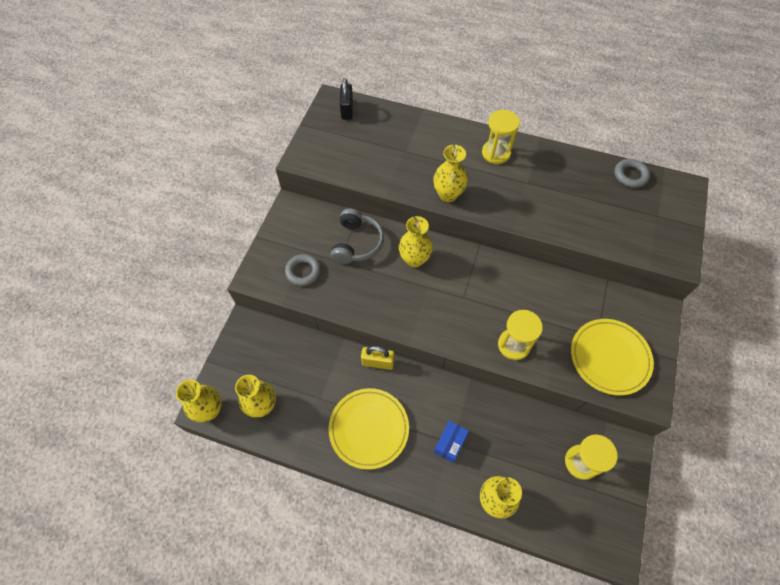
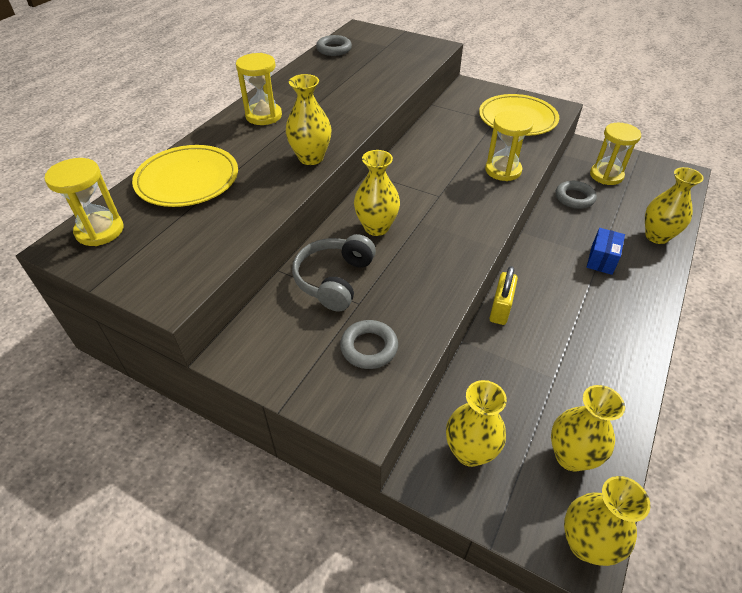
camera: 80 degrees left, 15 degrees down
yellow plate [329,388,409,470] -> yellow plate moved to [132,145,238,207]
grey headphones [331,209,384,264] -> grey headphones turned 90 degrees counterclockwise [292,234,376,311]
black padlock [340,78,353,120] -> yellow hourglass [45,158,123,246]
blue box [434,421,469,463] -> blue box turned 75 degrees clockwise [587,228,625,275]
none -> yellow vase [446,380,507,467]
none -> grey ring [556,181,597,209]

